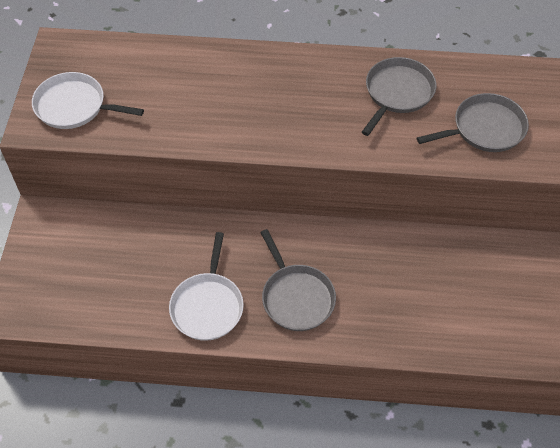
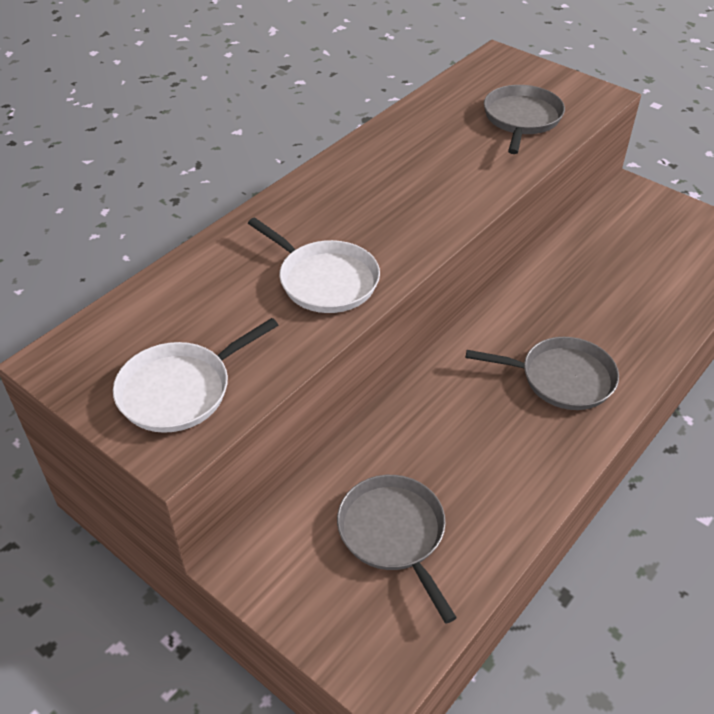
camera: 55 degrees left, 10 degrees down
white pan [169,232,244,341] -> white pan moved to [248,217,380,313]
grey pan [362,57,436,136] -> grey pan moved to [337,475,457,623]

